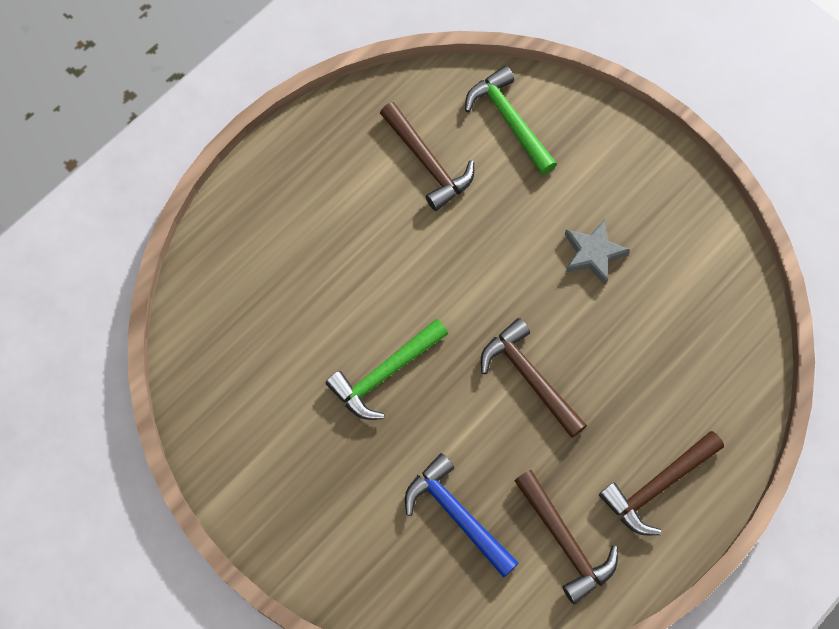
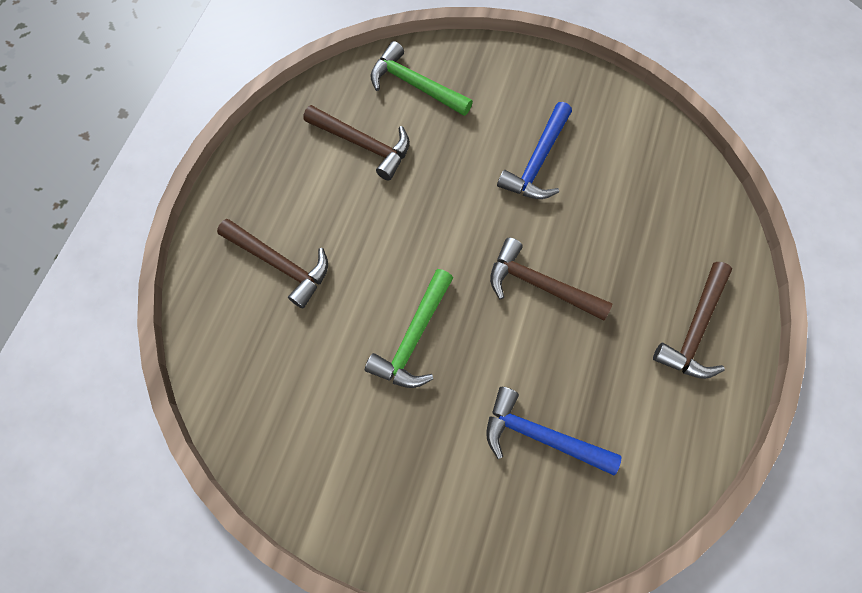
camera: 25 degrees left, 0 degrees up
brown hammer [515,470,618,604] -> brown hammer moved to [217,219,328,309]
grey star [565,219,630,285] -> blue hammer [497,102,572,199]

